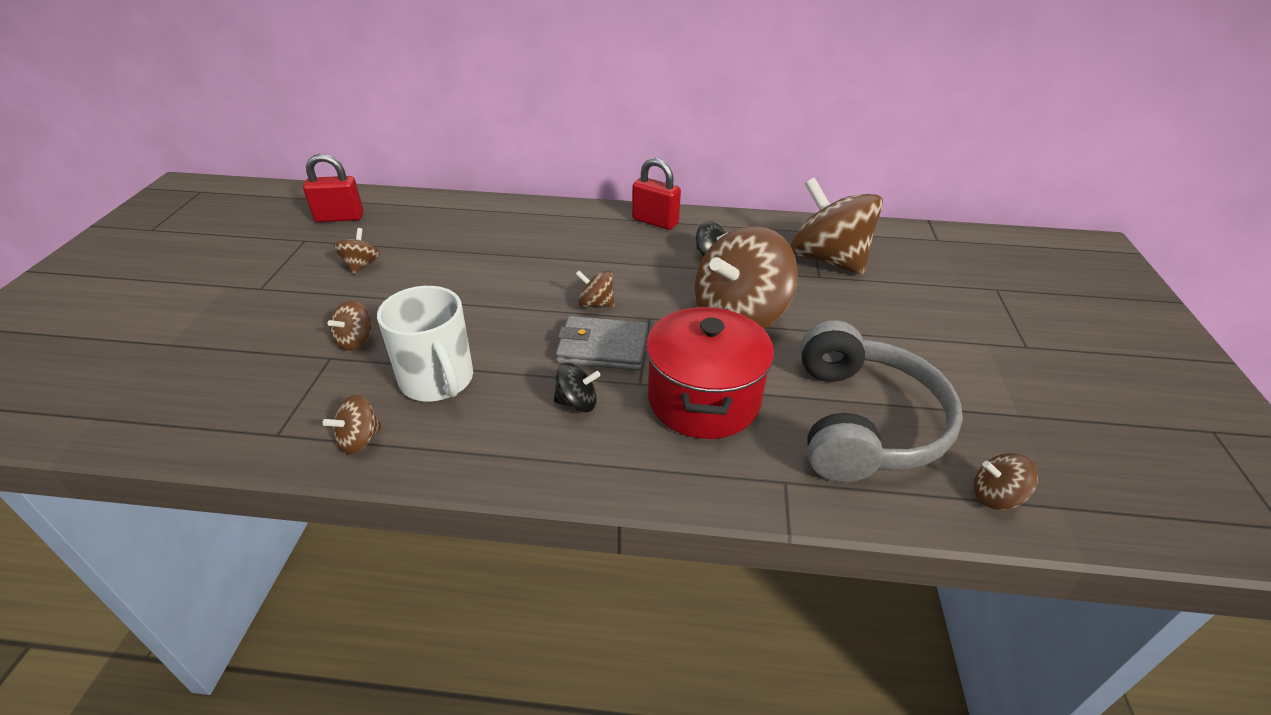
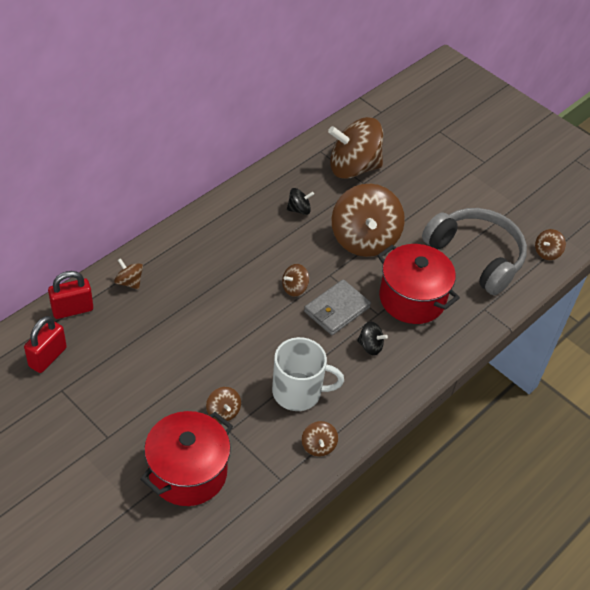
camera: 55 degrees left, 10 degrees up
brown spinning top [333,228,380,274] -> brown spinning top moved to [114,258,143,289]
black spinning top [554,363,601,412] -> black spinning top turned 75 degrees clockwise [357,322,388,356]
red padlock [632,158,681,230] -> red padlock moved to [48,271,93,319]
none -> red pot [140,411,233,506]

